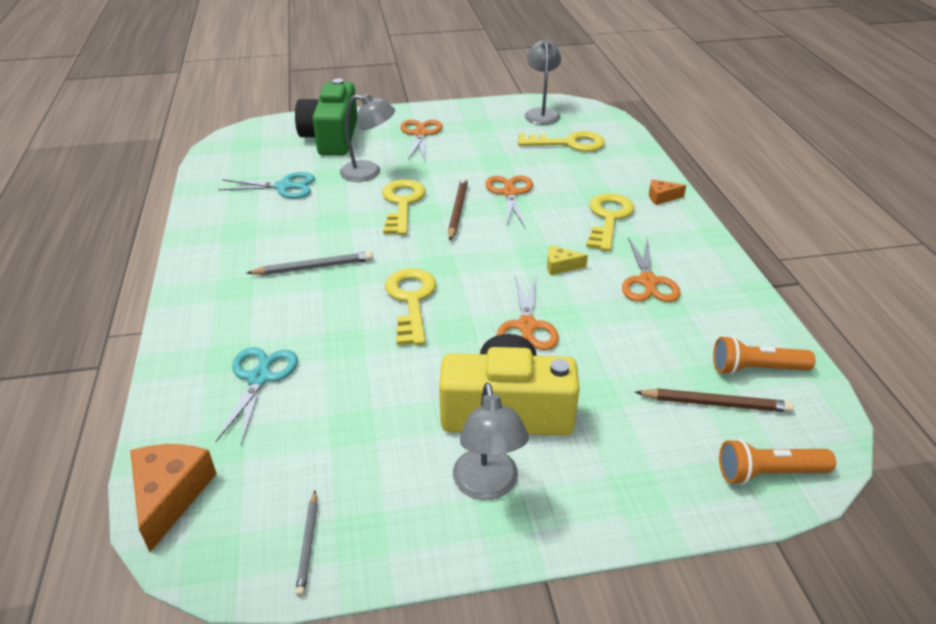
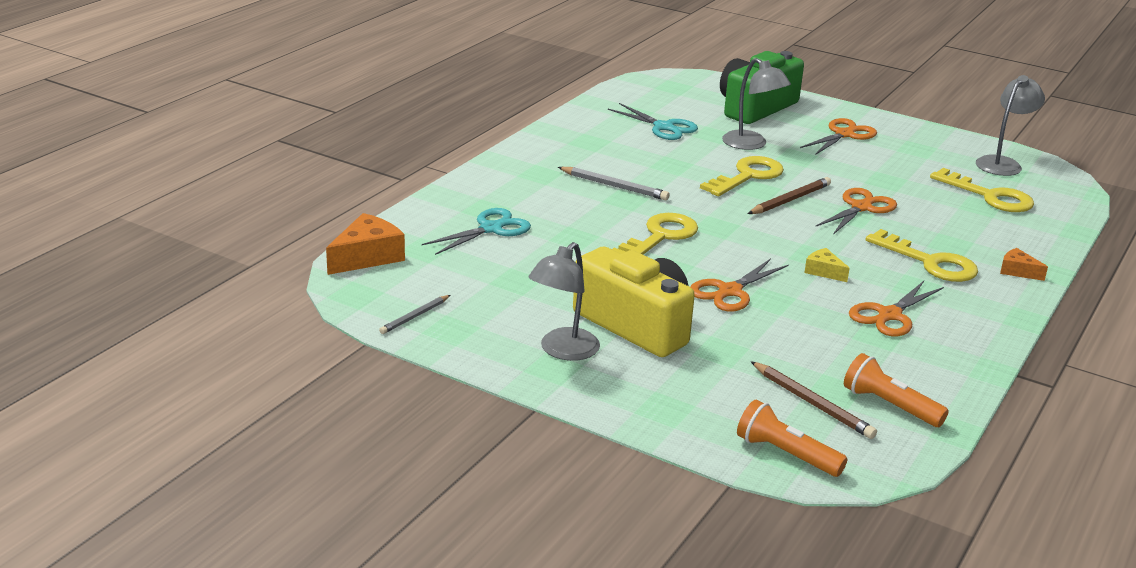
camera: 40 degrees right, 10 degrees down
yellow key [586,193,634,251] -> yellow key turned 75 degrees clockwise [866,229,978,282]

